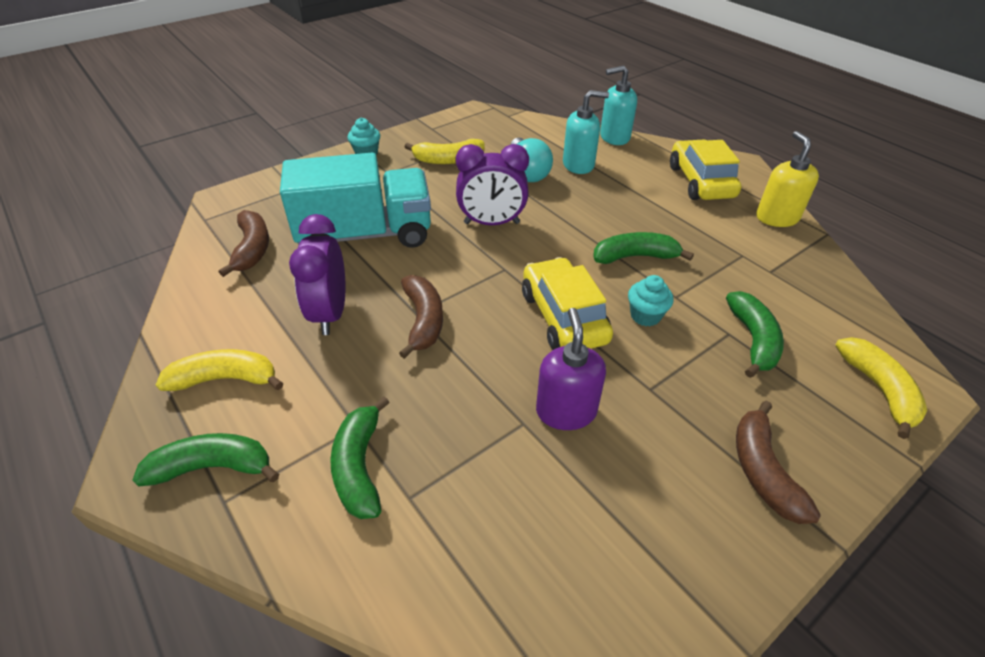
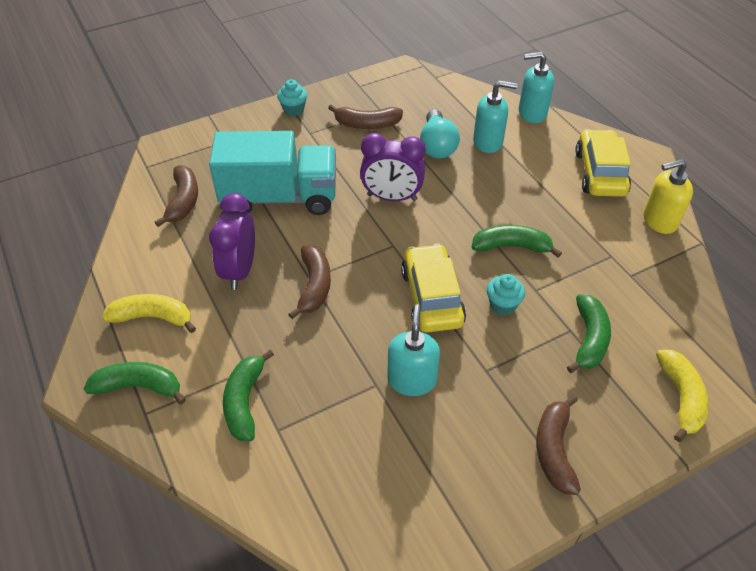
camera: 10 degrees right, 5 degrees up
yellow banana [404,139,485,164] -> brown banana [328,104,403,129]
purple soap dispenser [536,308,606,430] -> turquoise soap dispenser [387,304,440,396]
yellow soap dispenser [756,131,819,227] -> yellow soap dispenser turned 105 degrees counterclockwise [643,159,693,234]

